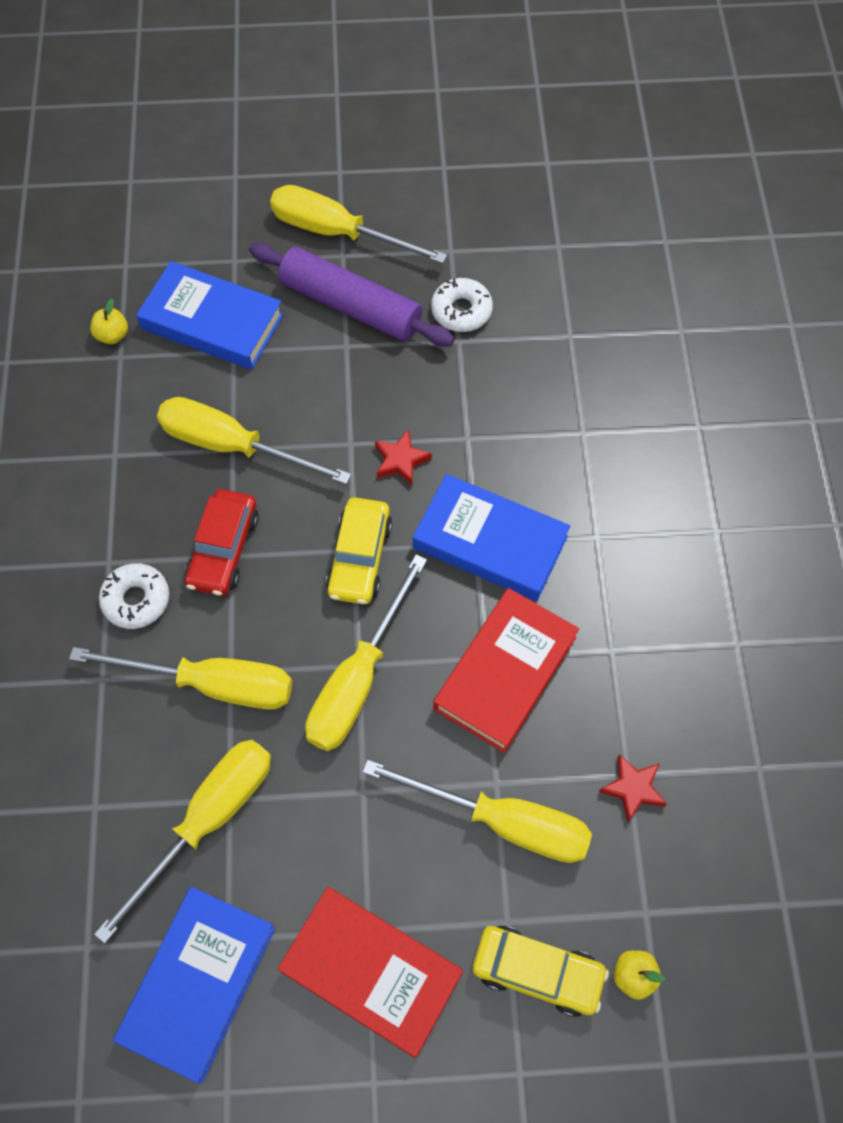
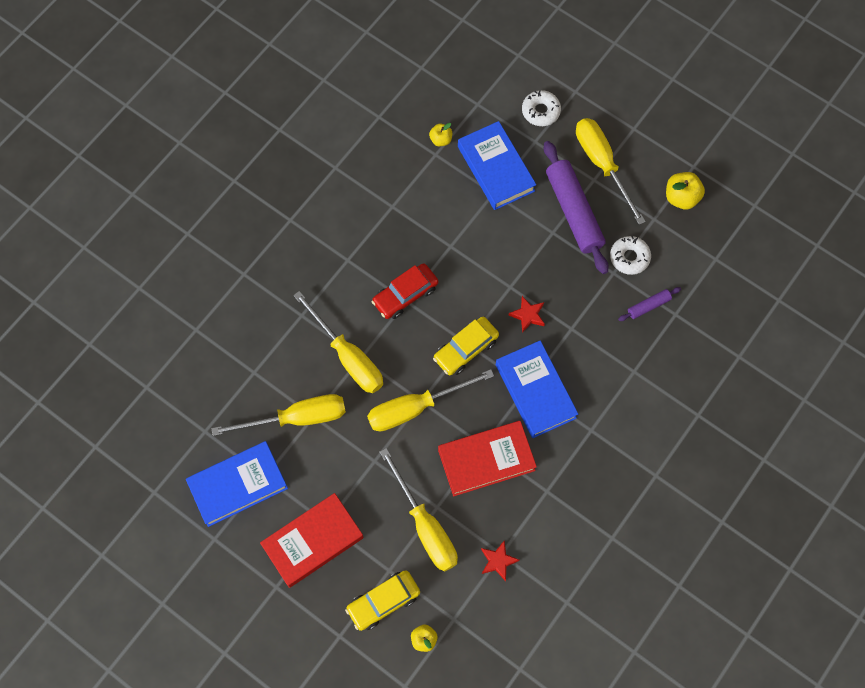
camera: 40 degrees right, 5 degrees up
white donut [99,563,169,629] -> white donut moved to [522,90,561,126]
yellow screwdriver [157,397,351,484] -> none
red book [278,887,463,1058] -> red book turned 75 degrees clockwise [260,493,364,588]
yellow car [472,926,609,1017] -> yellow car turned 90 degrees clockwise [345,570,420,631]
none -> purple rolling pin [618,287,681,321]
none -> yellow apple [666,172,705,210]

